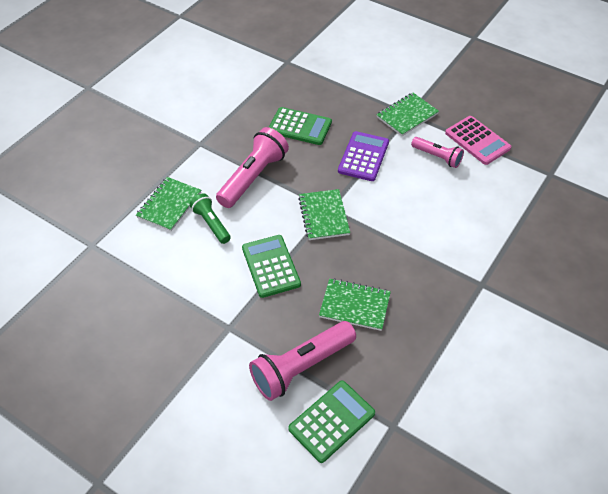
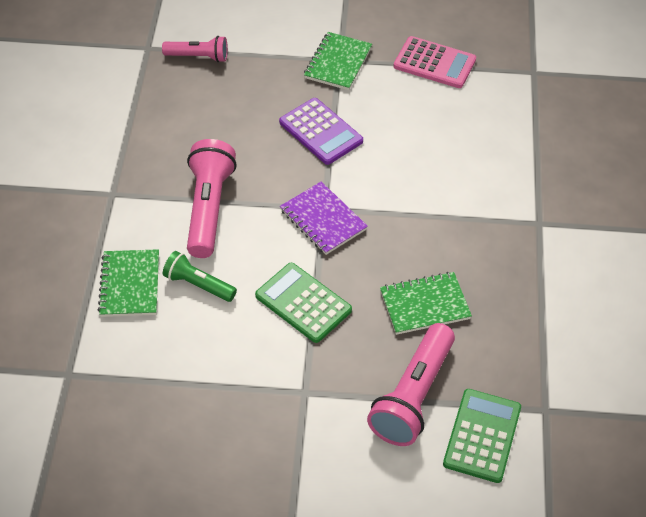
camera: 30 degrees left, 0 degrees up
green calculator [268,107,332,145] -> none
green notebook [298,189,350,240] -> purple notebook [280,182,368,255]
purple calculator [338,131,389,181] -> purple calculator turned 150 degrees clockwise [279,98,363,165]
pink flashlight [411,137,464,168] -> pink flashlight moved to [162,36,228,62]

